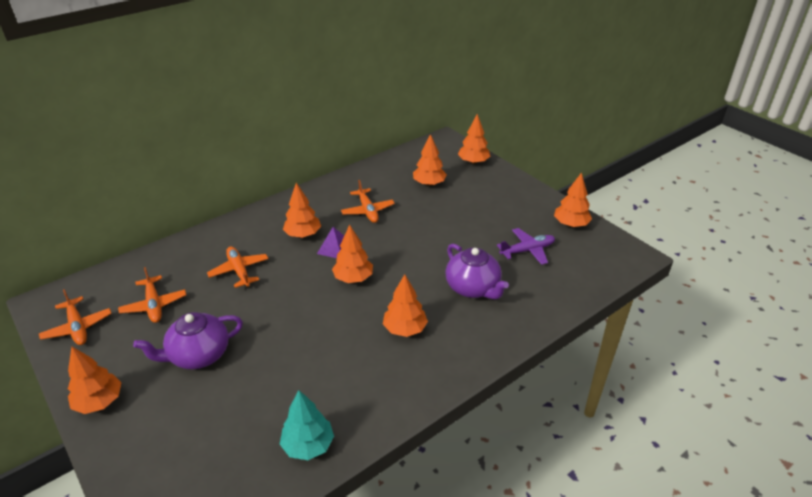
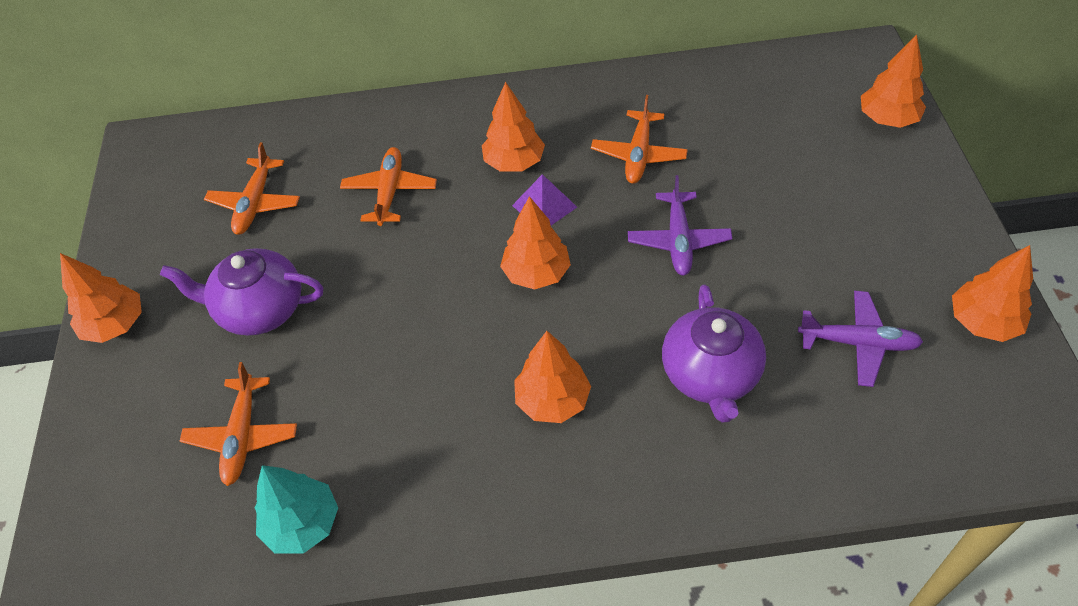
camera: 35 degrees right, 15 degrees up
orange plane [39,289,112,345] -> orange plane moved to [180,362,297,486]
orange tree [413,134,447,186] -> none
none -> purple plane [628,175,732,275]

